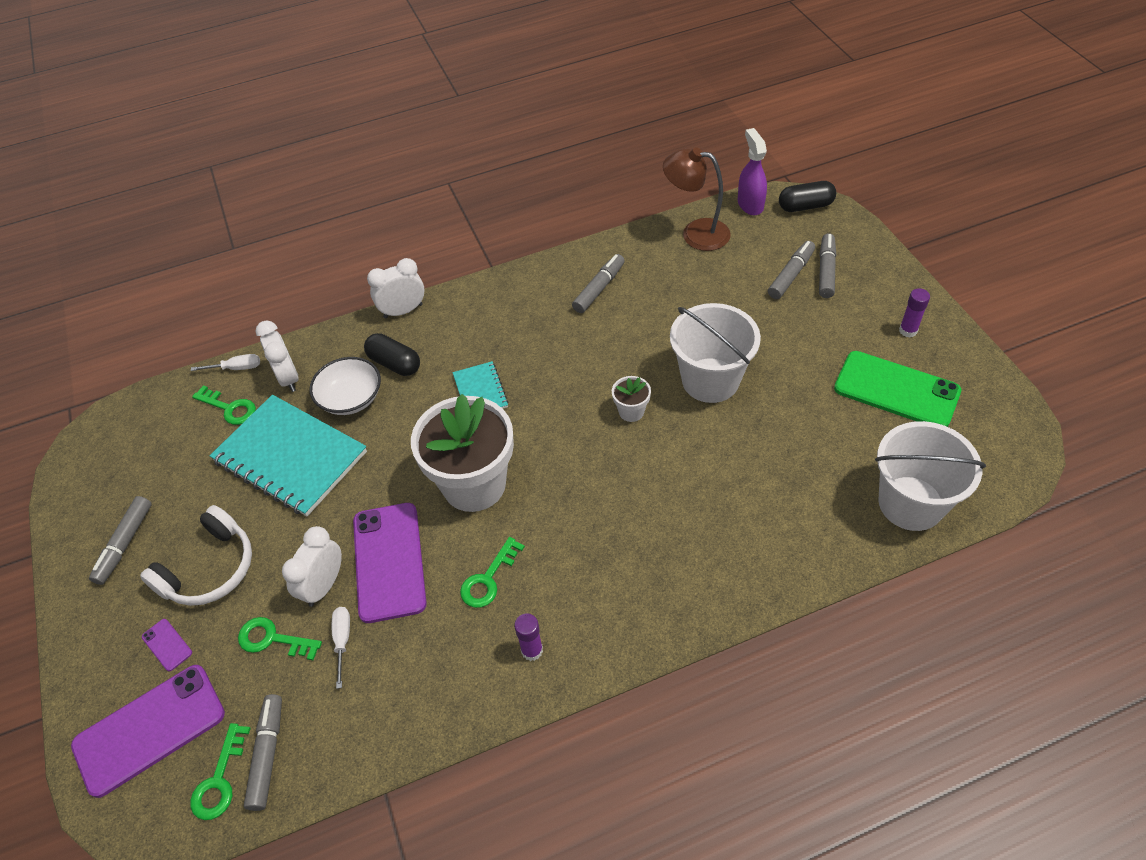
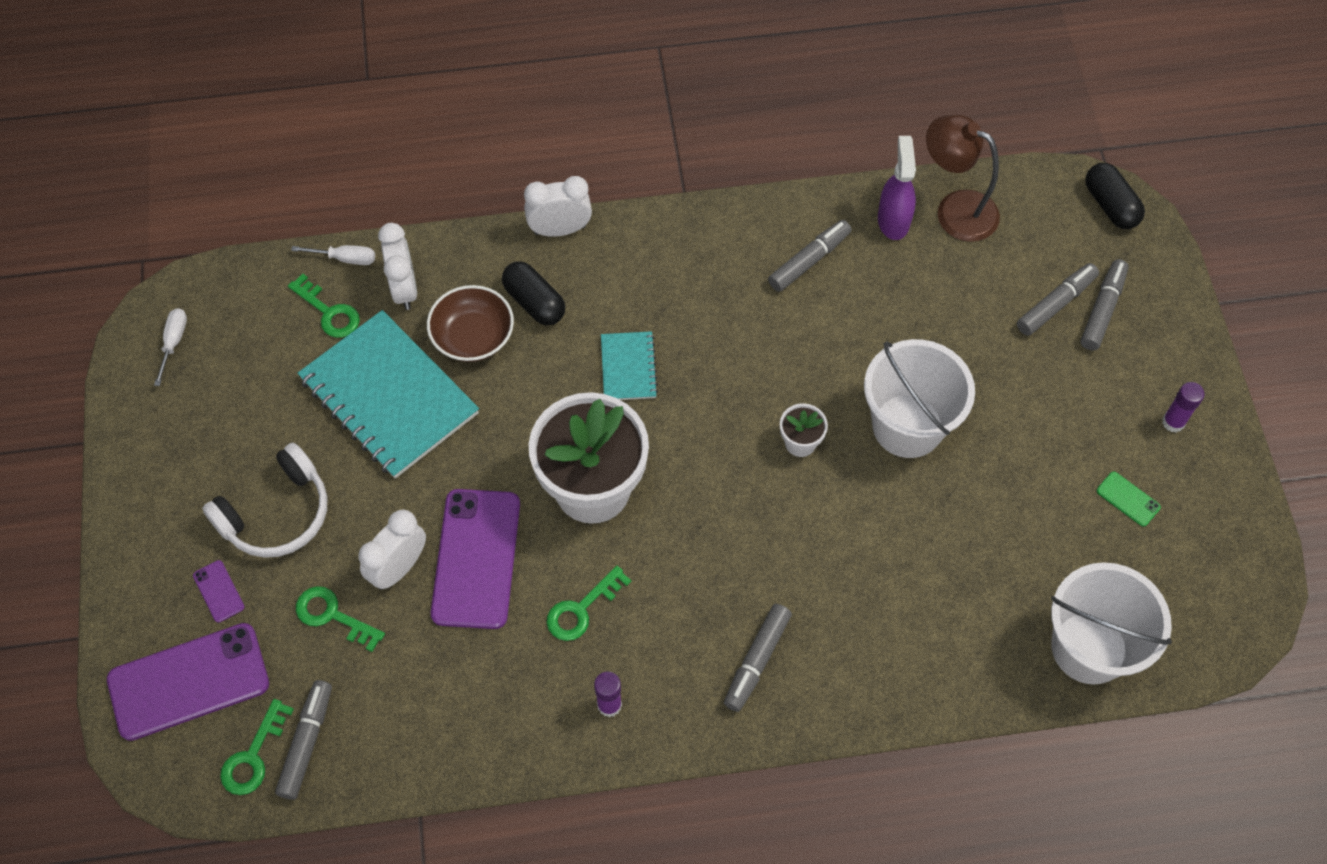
camera: 10 degrees right, 10 degrees up
grey marker [89,496,152,585] -> grey marker moved to [724,604,792,712]
white bowl [309,357,381,415] -> brown bowl [427,285,514,362]
white screwdriver [332,607,350,689] -> white screwdriver moved to [154,308,187,386]
purple spray bottle [738,128,767,215] -> purple spray bottle moved to [878,136,916,240]
black capsule [779,181,836,212] -> black capsule turned 60 degrees clockwise [1085,163,1145,229]
green phone [834,351,961,427] -> green phone [1097,471,1161,526], size x0.42

